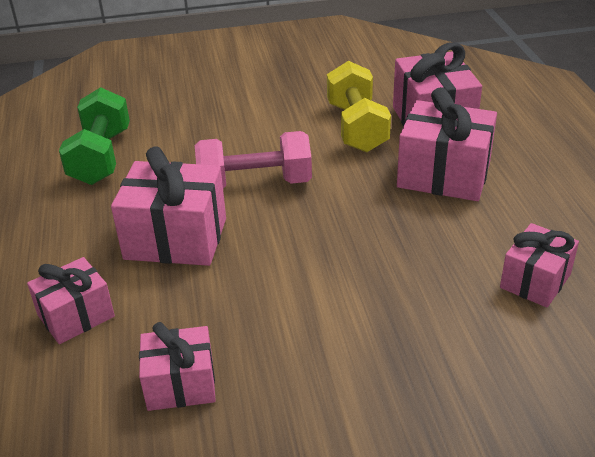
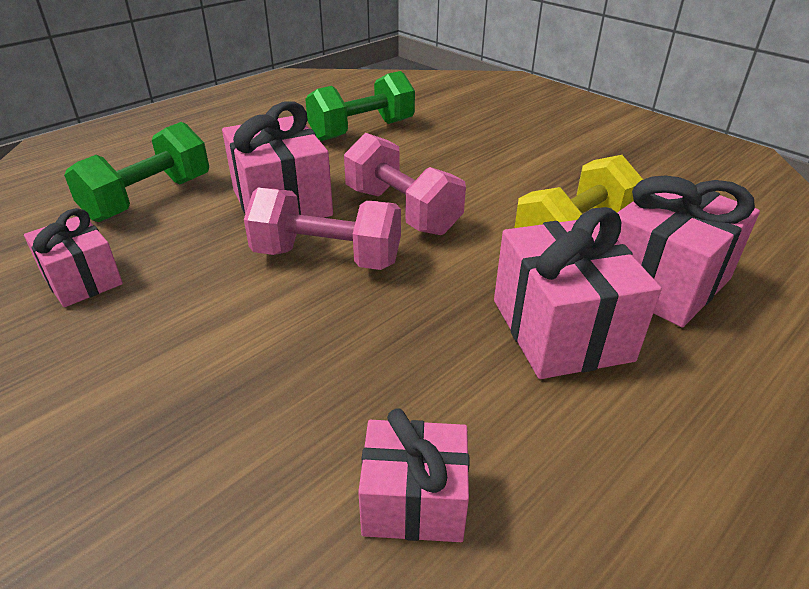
camera: 55 degrees right, 0 degrees up
pink gift [27,257,115,344] -> green dumbbell [64,122,209,222]
none -> pink dumbbell [244,188,401,270]

